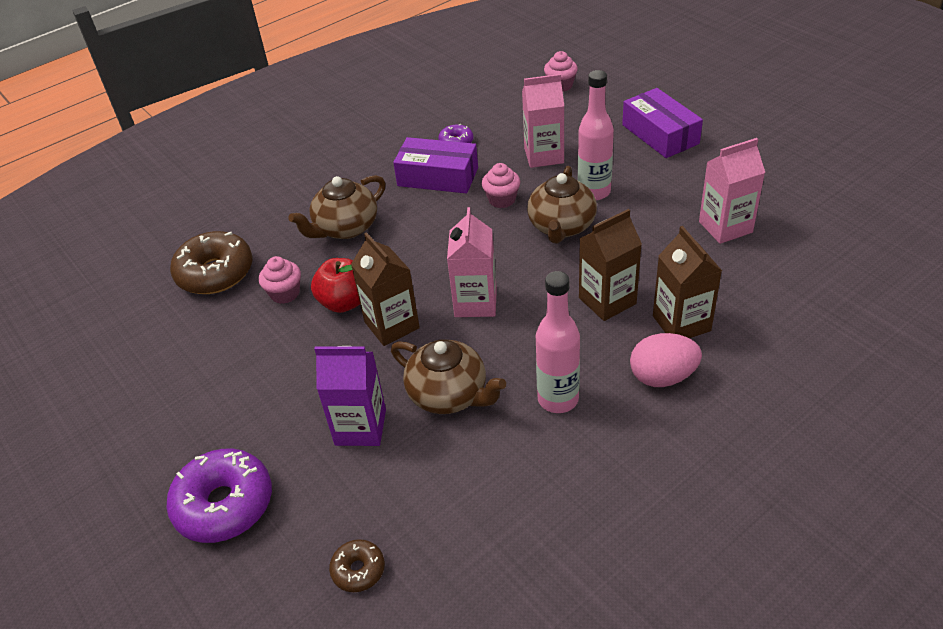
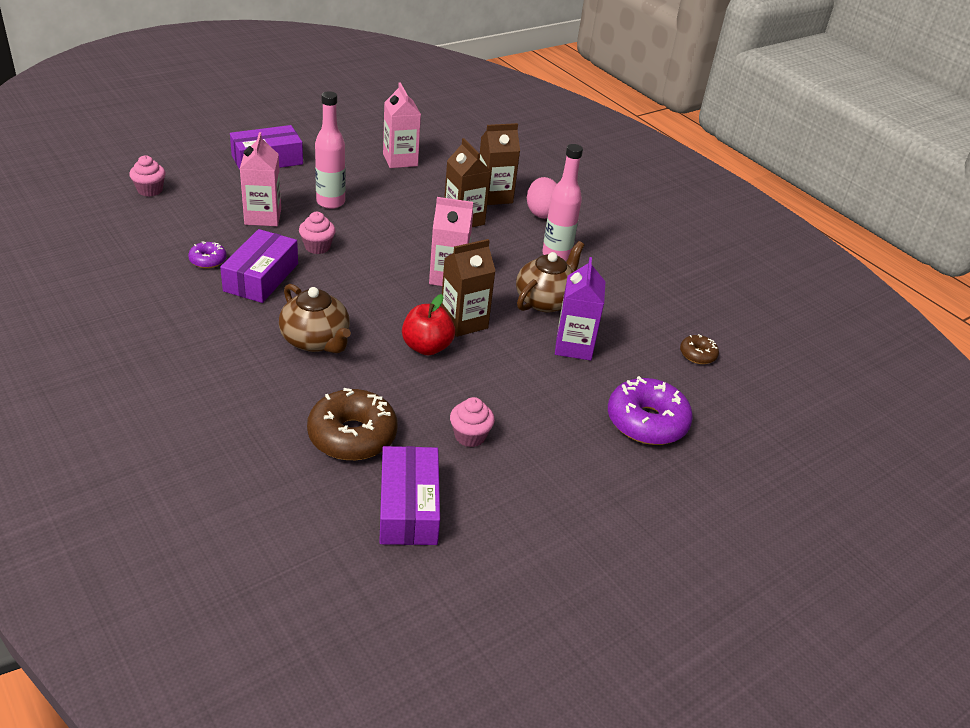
camera: 95 degrees left, 5 degrees down
pink cupcake [259,256,301,304] -> pink cupcake moved to [450,397,495,447]
brown teapot [527,166,597,244] -> none
none -> purple box [379,446,440,545]

